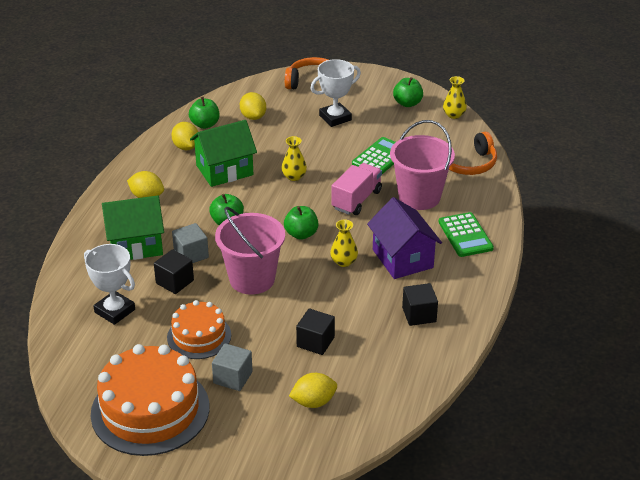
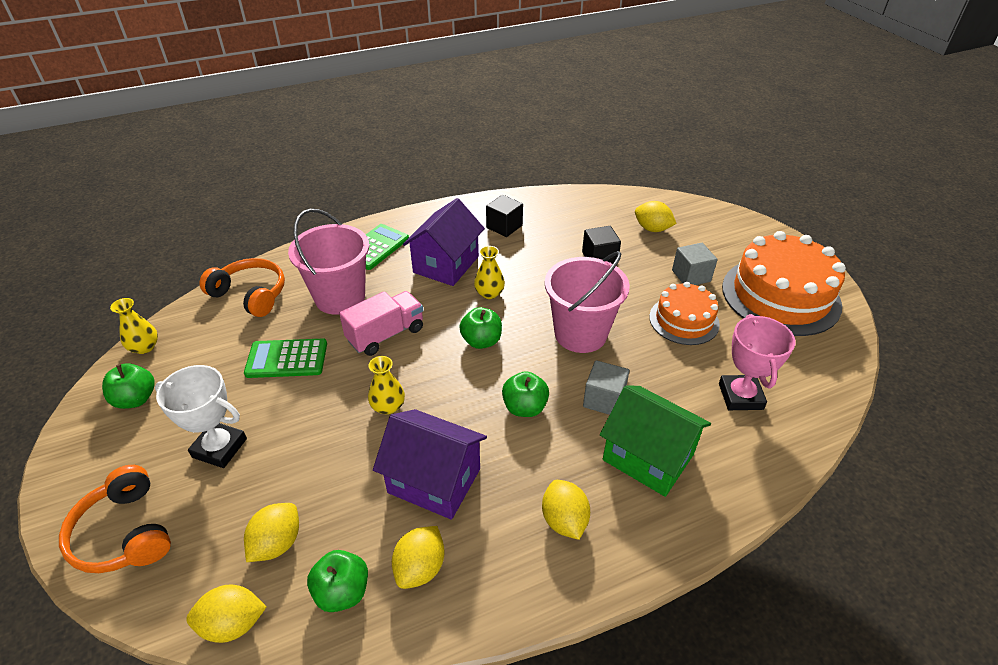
camera: 130 degrees left, 5 degrees up
white trophy [84,244,135,325] -> pink trophy [719,314,795,410]
black cube [154,249,194,294] -> none
green house [190,120,257,187] -> purple house [373,409,487,520]
pink truck [331,163,382,215] -> pink truck turned 150 degrees clockwise [339,291,423,356]
none -> yellow lemon [186,584,267,643]

